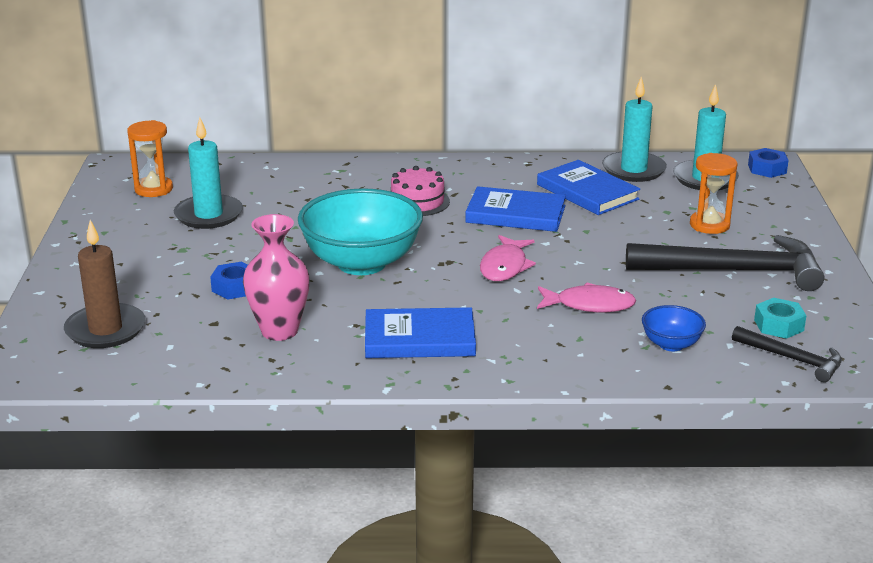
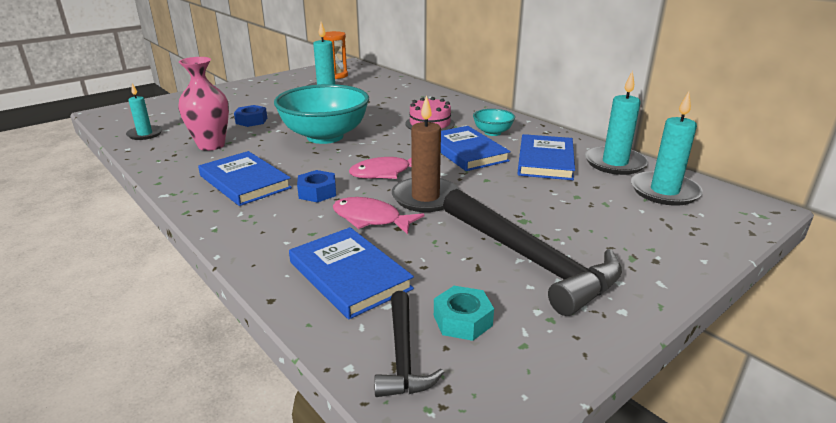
camera: 50 degrees right, 0 degrees up
brown candle [64,220,145,348] -> brown candle moved to [392,95,459,212]
pink fish [537,282,636,312] -> pink fish turned 150 degrees clockwise [333,197,424,235]
blue bowl [642,305,706,352] -> blue book [289,227,414,319]
orange hourglass [690,153,738,234] -> none
blue nut [748,148,789,178] -> blue nut moved to [297,170,336,203]
none -> turquoise candle [126,83,162,140]
none -> turquoise bowl [473,109,515,136]

